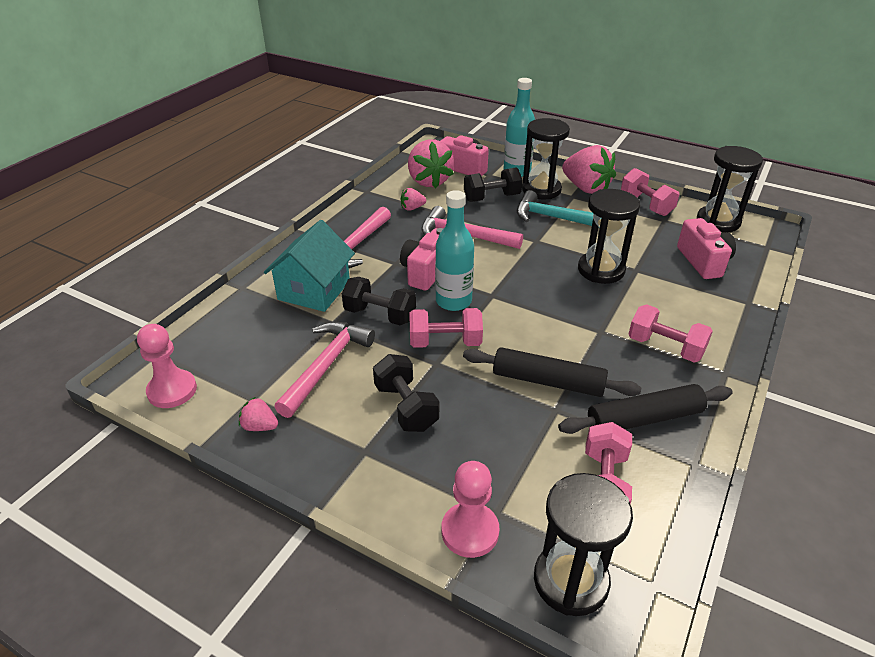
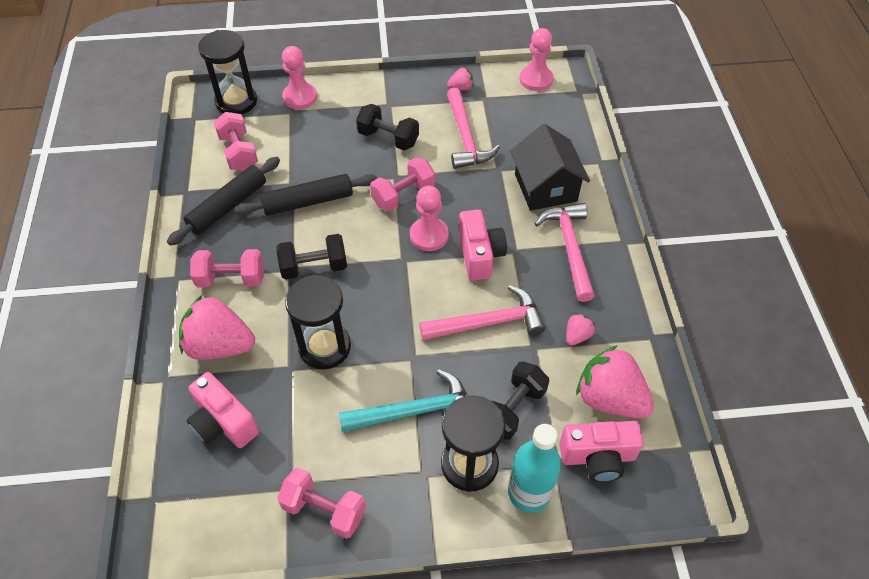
camera: 145 degrees right, 15 degrees up
turquoise house [264,220,355,312] -> black house [510,124,590,211]
black dumbbell [342,277,416,325] -> black dumbbell moved to [277,234,347,280]
turquoise bottle [435,190,474,311] -> pink pawn [410,186,449,251]
pink strawberry [562,145,616,194] -> pink strawberry moved to [179,294,255,360]
black hourglass [697,146,763,233] -> none

